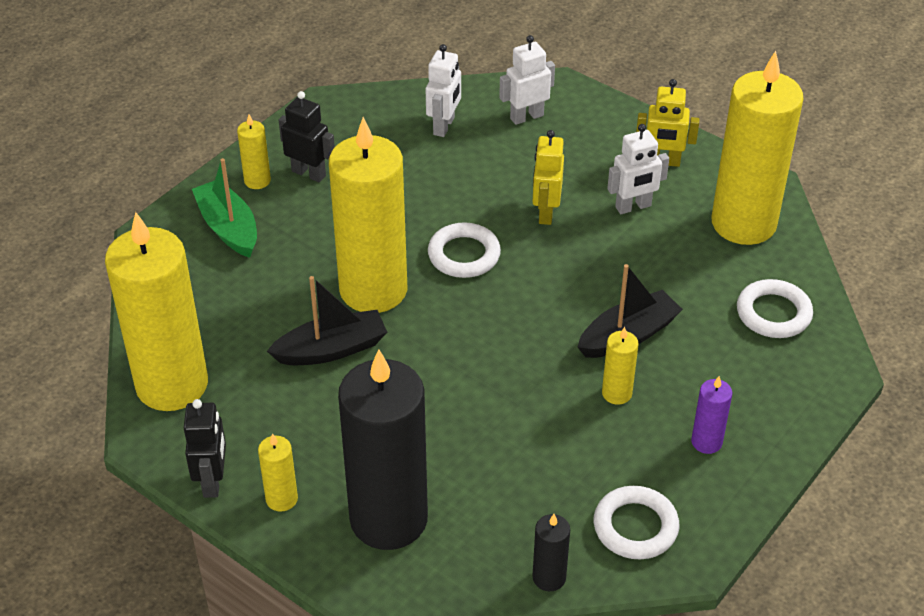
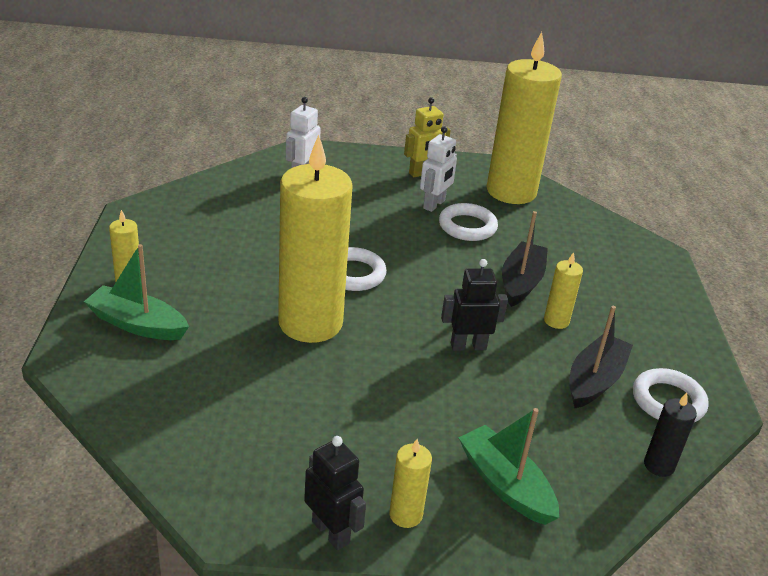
camera: 40 degrees left, 10 degrees down
yellow candle [105,212,208,411] -> none
black boat [267,276,387,365] -> black boat moved to [569,306,633,408]
black robot [279,91,335,182] -> black robot moved to [441,259,508,351]
black candle [338,349,428,550] -> green boat [458,408,559,525]
white robot [426,44,461,137] -> none
yellow robot [533,130,564,225] -> none
purple candle [691,376,732,454] -> none
white ring [737,279,813,338] -> white ring moved to [439,203,498,241]

